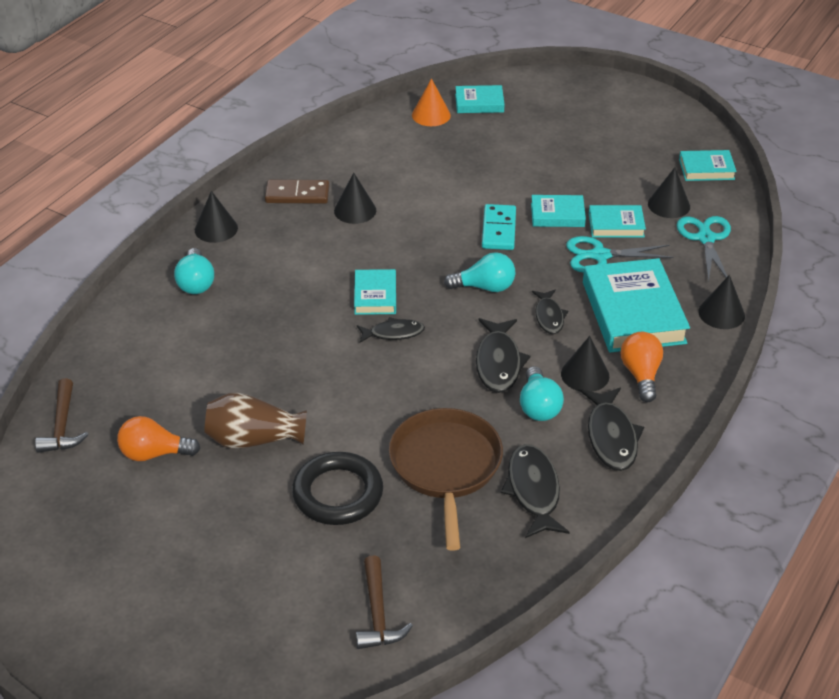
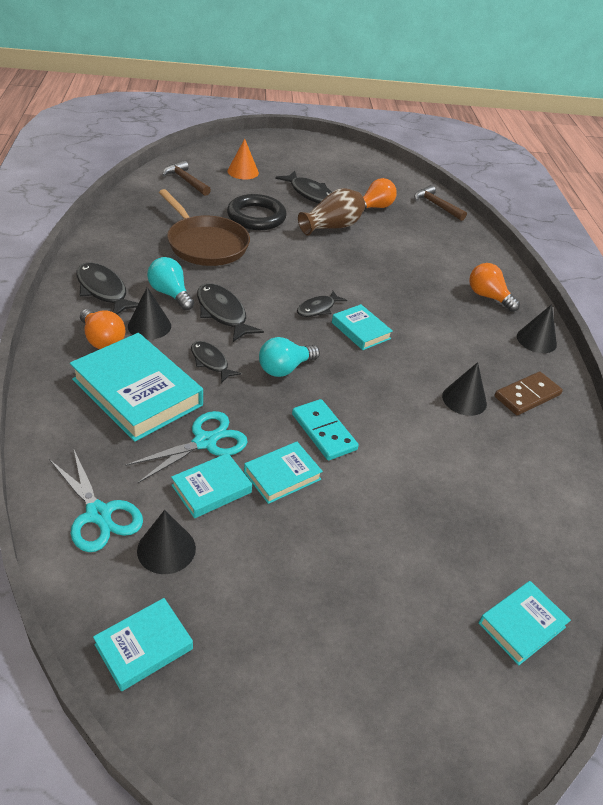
camera: 140 degrees right, 0 degrees up
turquoise light bulb [174,248,214,294] -> orange light bulb [469,263,520,312]
orange cone [412,78,451,126] -> orange cone moved to [227,139,259,180]
black fish [501,444,569,538] -> black fish moved to [275,171,332,203]
black cone [698,275,745,329] -> none

